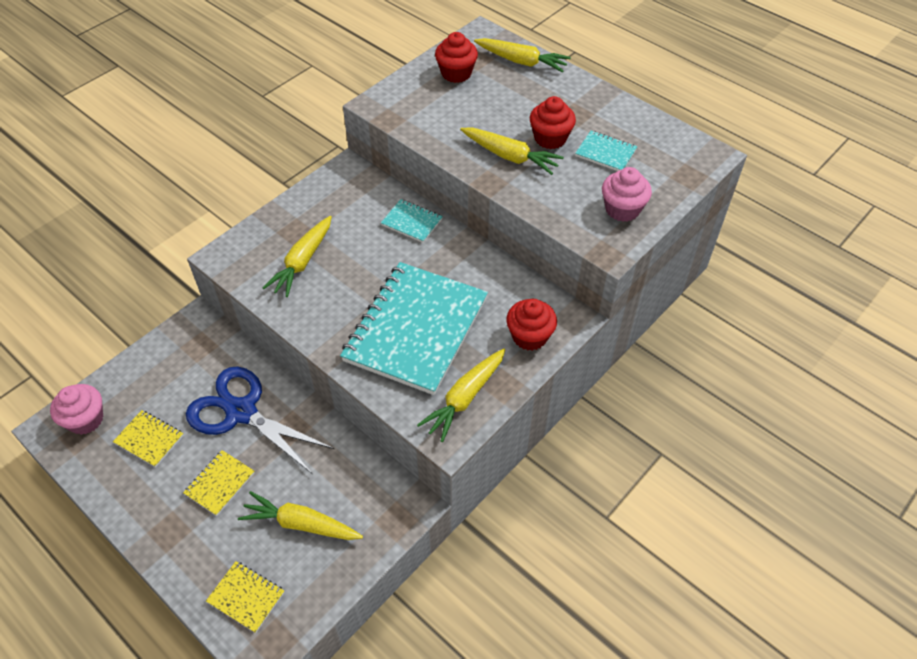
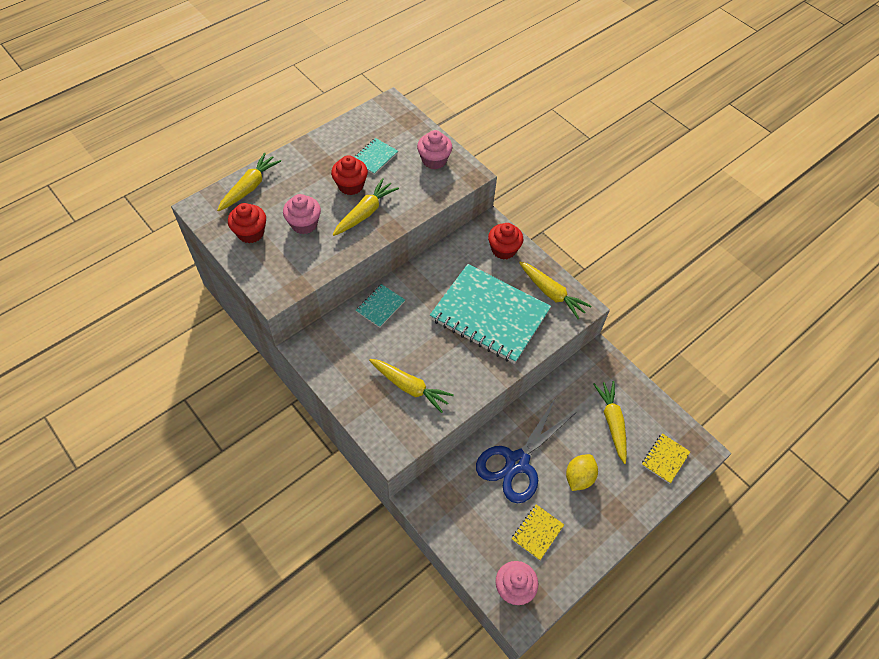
camera: 85 degrees left, 5 degrees up
yellow notebook [183,450,255,516] -> yellow lemon [566,454,598,491]
yellow carrot [238,491,363,540] -> yellow carrot turned 150 degrees clockwise [593,381,627,464]
none -> pink cupcake [283,194,321,234]

